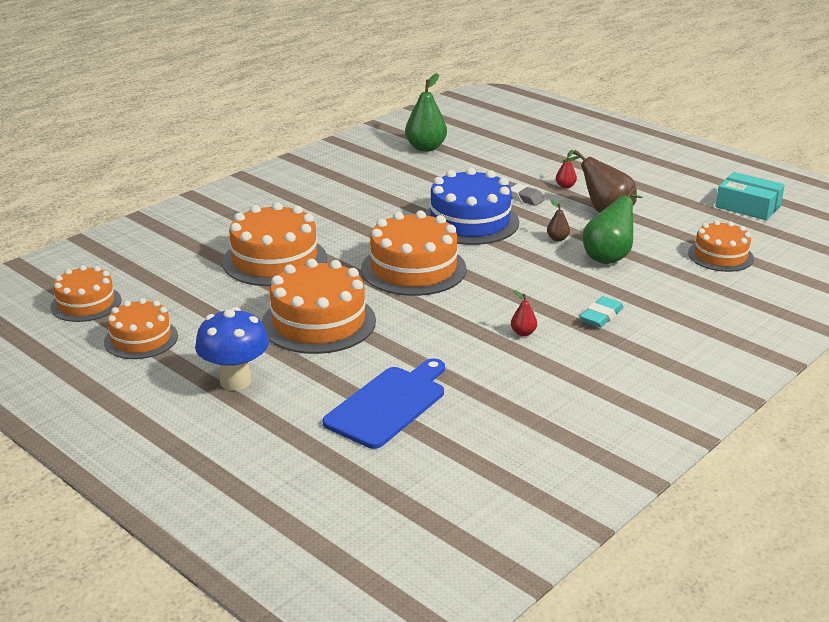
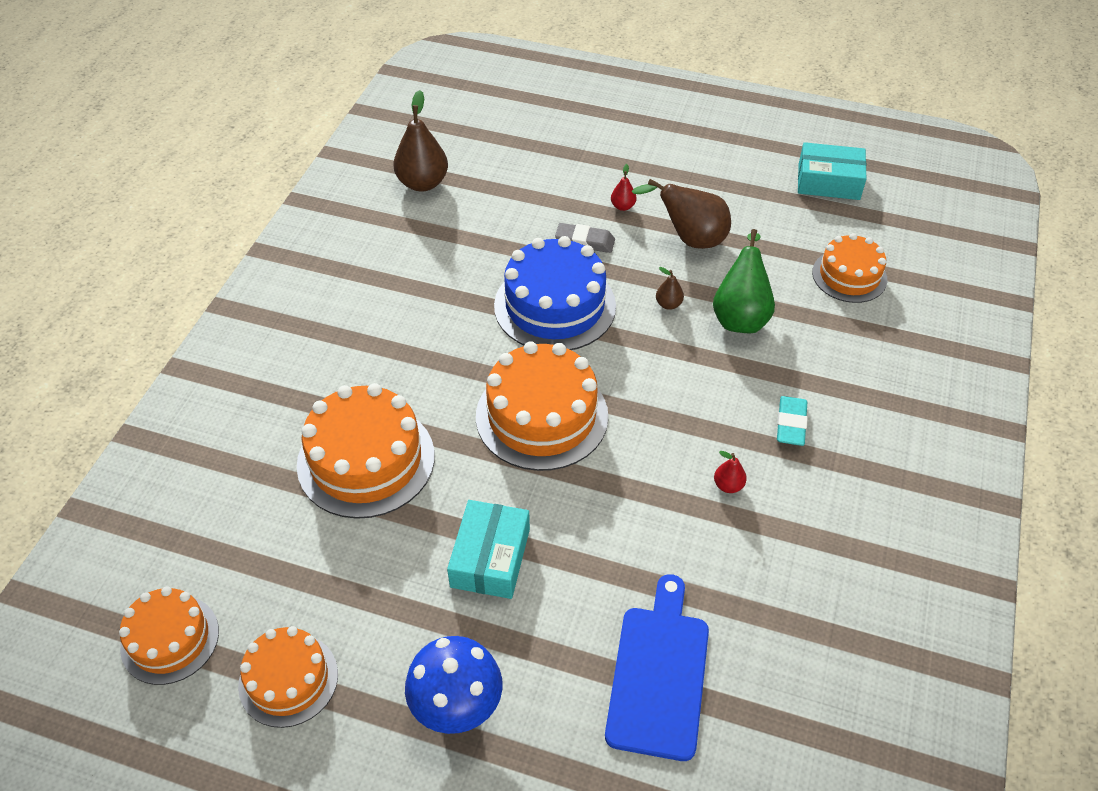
camera: 25 degrees left, 20 degrees up
orange cake [262,259,376,354] -> turquoise box [447,500,530,599]
green pear [405,73,447,152] -> brown pear [394,90,448,192]

